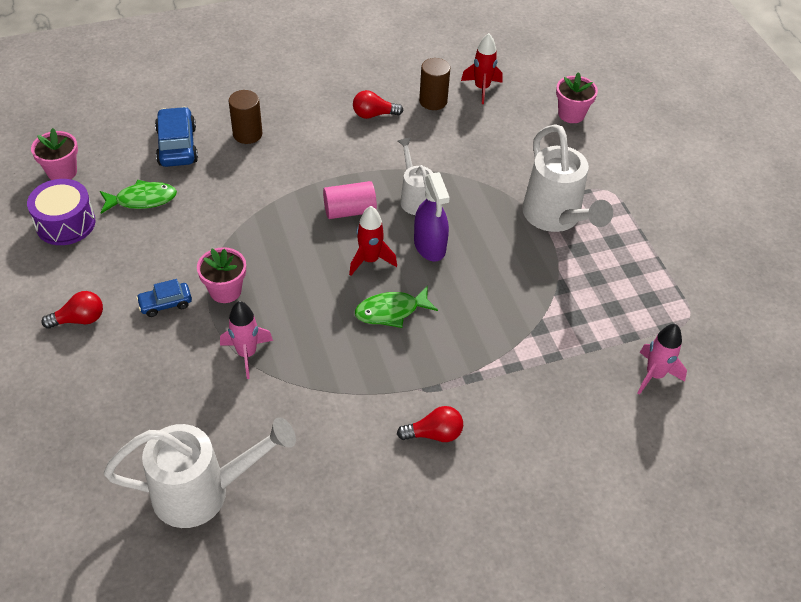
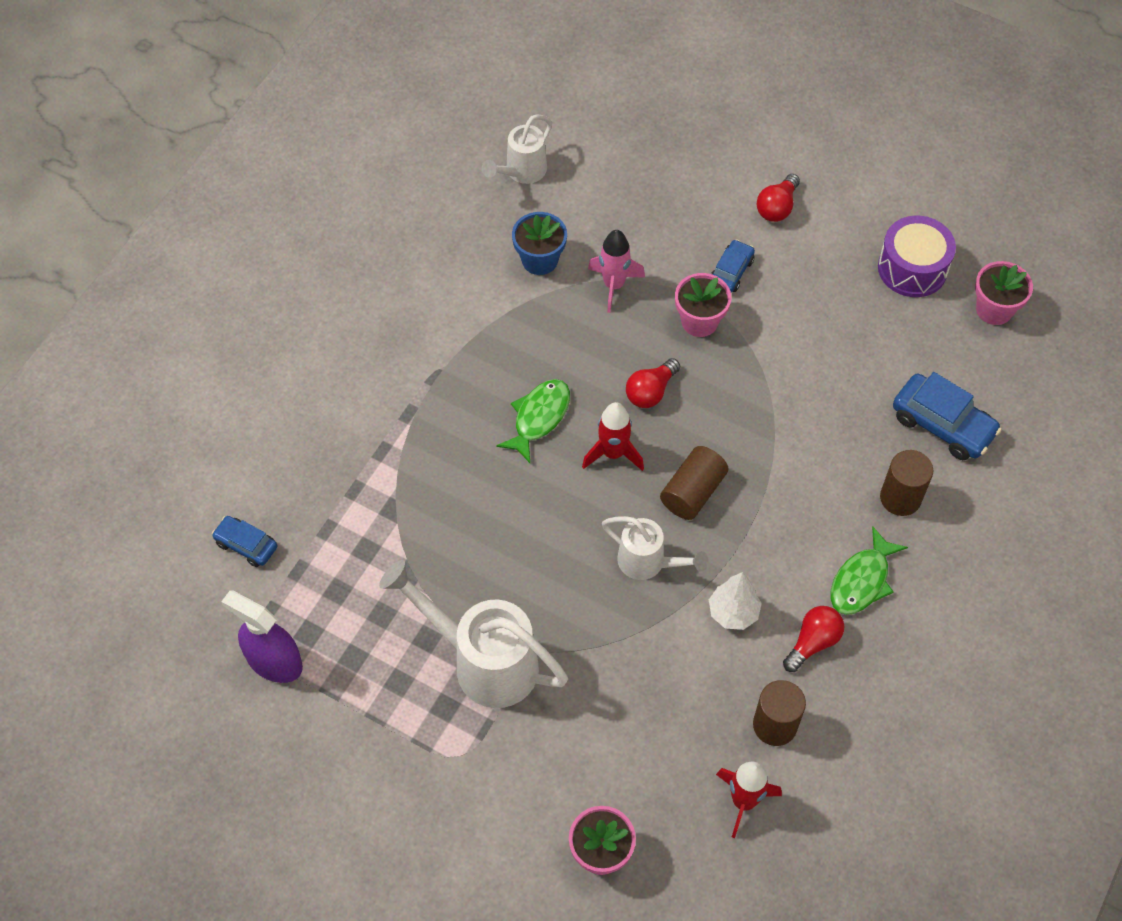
camera: 140 degrees right, 10 degrees up
green fish [100,180,177,214] -> green fish moved to [830,526,908,615]
white watering can [104,417,296,528] -> white watering can [482,114,552,184], size x0.58
pink cylinder [323,181,377,219] -> brown cylinder [660,446,728,520]
red light bulb [397,406,463,442] -> red light bulb moved to [626,358,680,408]
purple spray bottle [414,172,450,261] -> purple spray bottle moved to [221,591,303,683]
pink rocket [638,324,687,395] -> blue car [212,516,277,567]
none -> blue flower pot [512,212,567,275]
none -> white tree [709,572,762,630]

